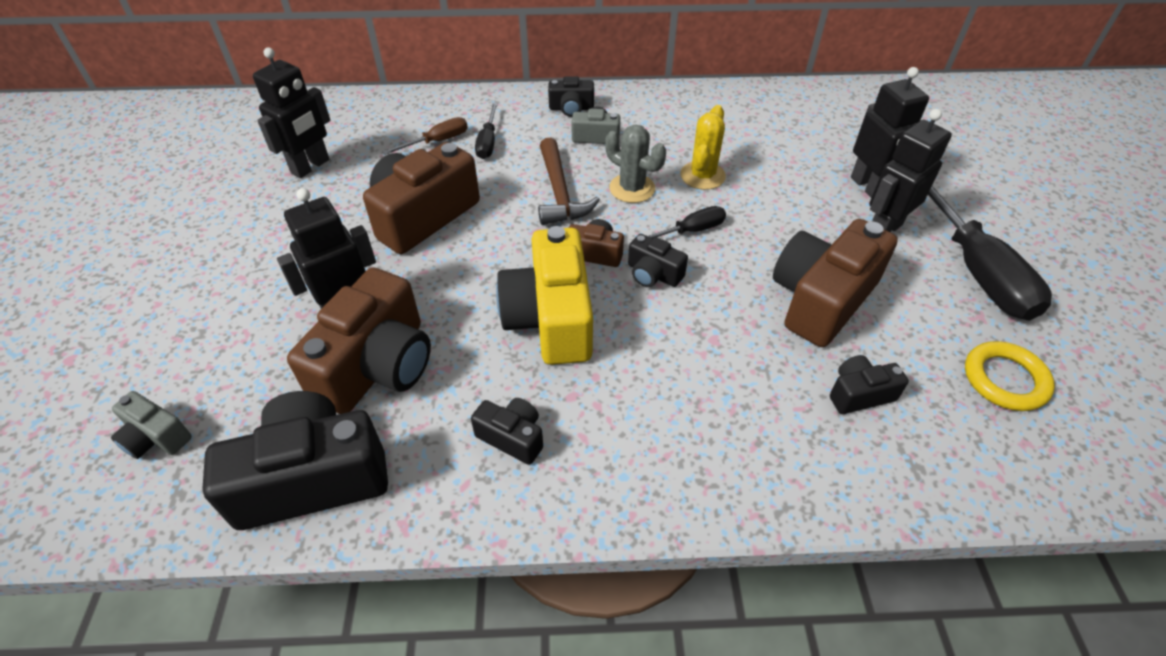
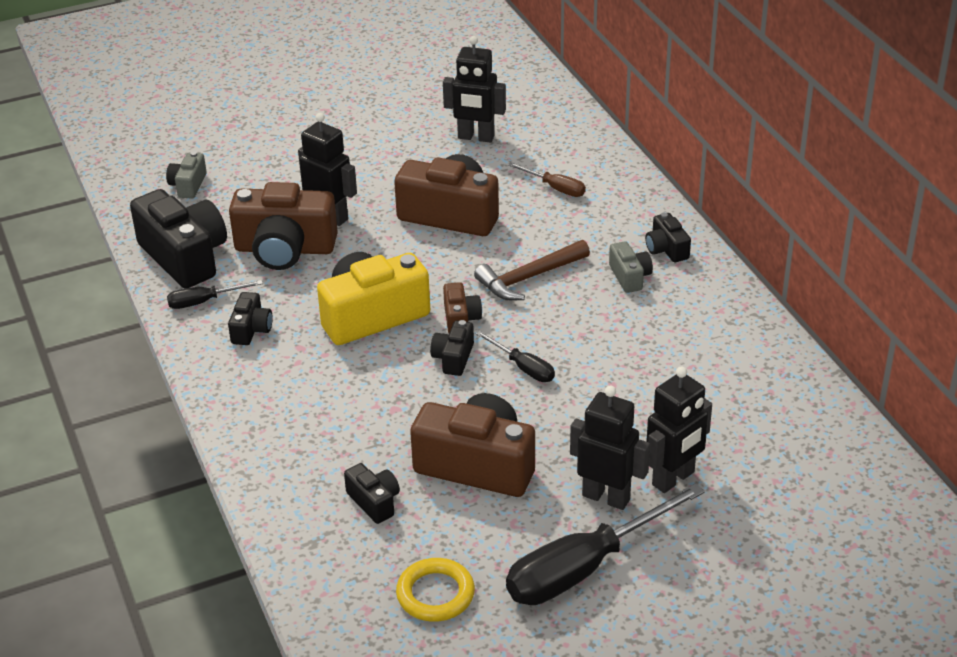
camera: 70 degrees right, 10 degrees down
black screwdriver [475,103,498,159] -> black screwdriver moved to [167,280,263,309]
grey cactus [605,125,666,203] -> none
yellow cactus [680,105,726,190] -> none

